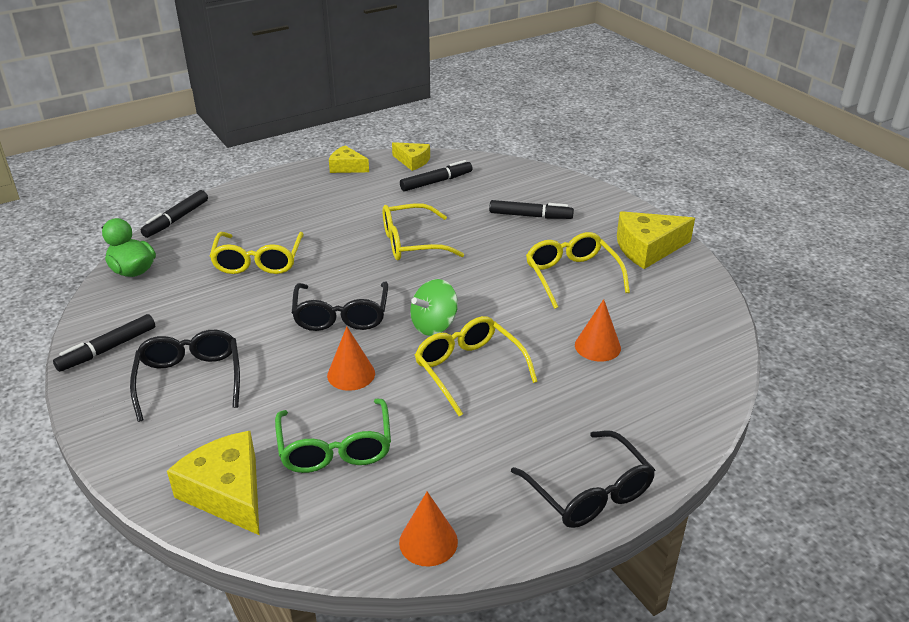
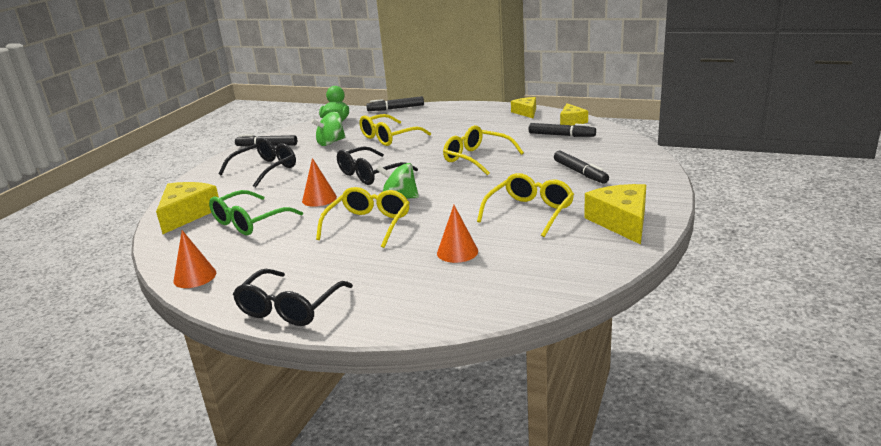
camera: 55 degrees right, 10 degrees down
yellow cheese [617,211,695,269] -> yellow cheese turned 45 degrees clockwise [584,184,646,245]
none -> green spinning top [311,112,345,146]

